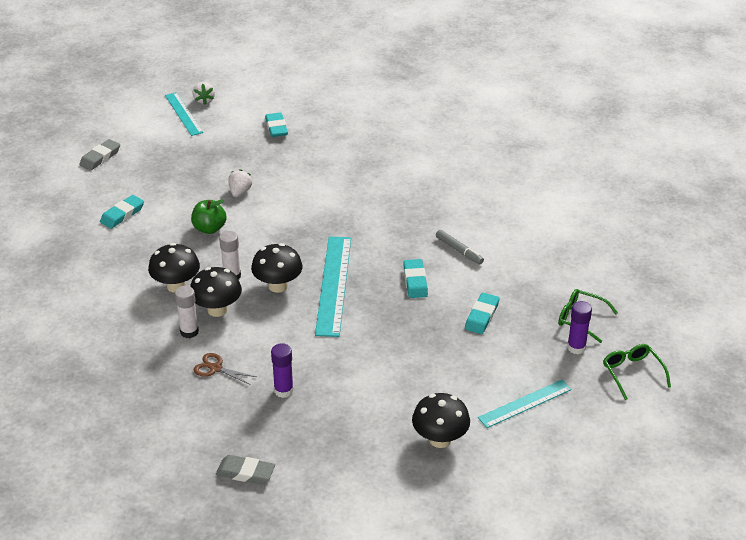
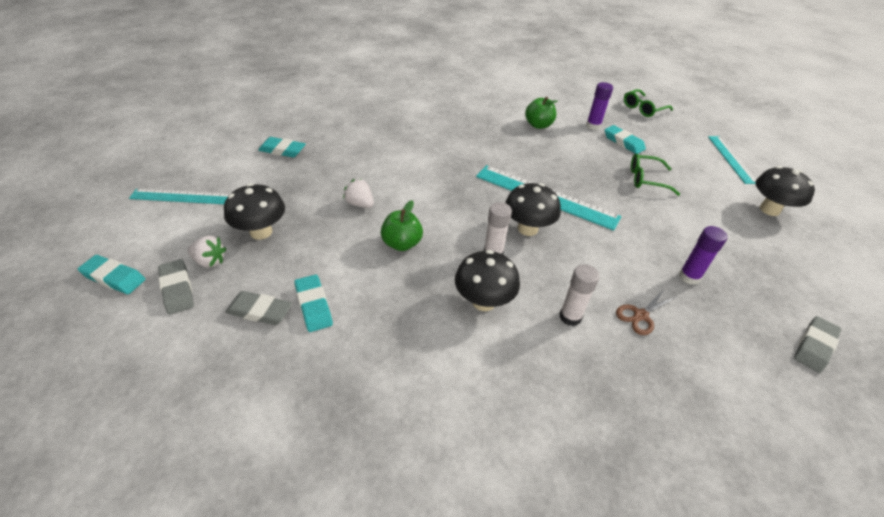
camera: 65 degrees left, 5 degrees up
black mushroom [190,267,242,317] -> black mushroom moved to [224,183,285,240]
white strawberry [193,82,215,104] -> white strawberry moved to [188,236,226,267]
turquoise eraser [403,259,428,298] -> turquoise eraser moved to [78,255,146,294]
grey marker [436,230,484,264] -> green apple [525,97,558,129]
purple glue stick [567,301,592,354] -> purple glue stick moved to [586,82,613,130]
green glasses [603,344,671,400] -> green glasses moved to [631,154,680,196]
none -> grey eraser [225,291,292,325]

